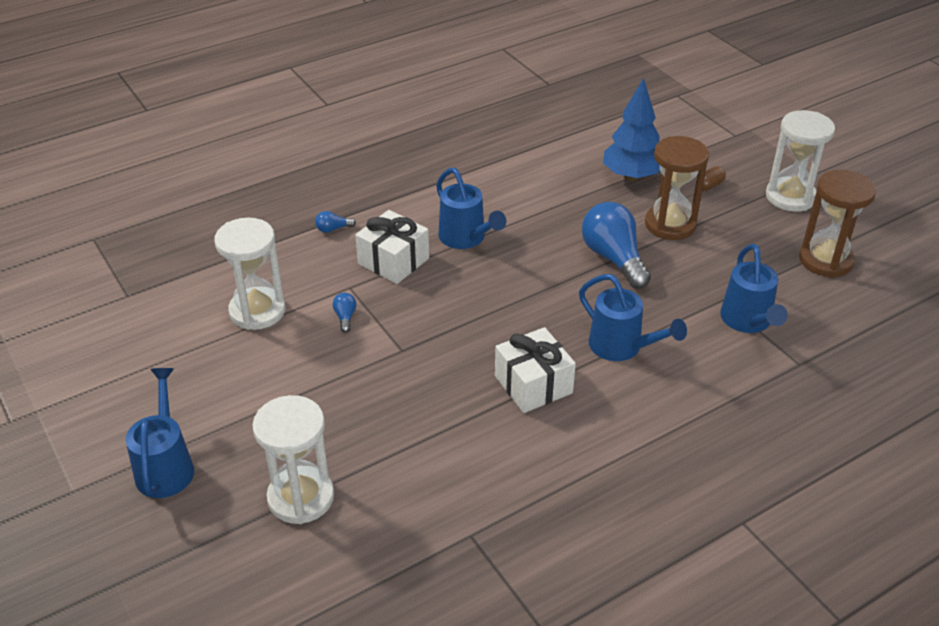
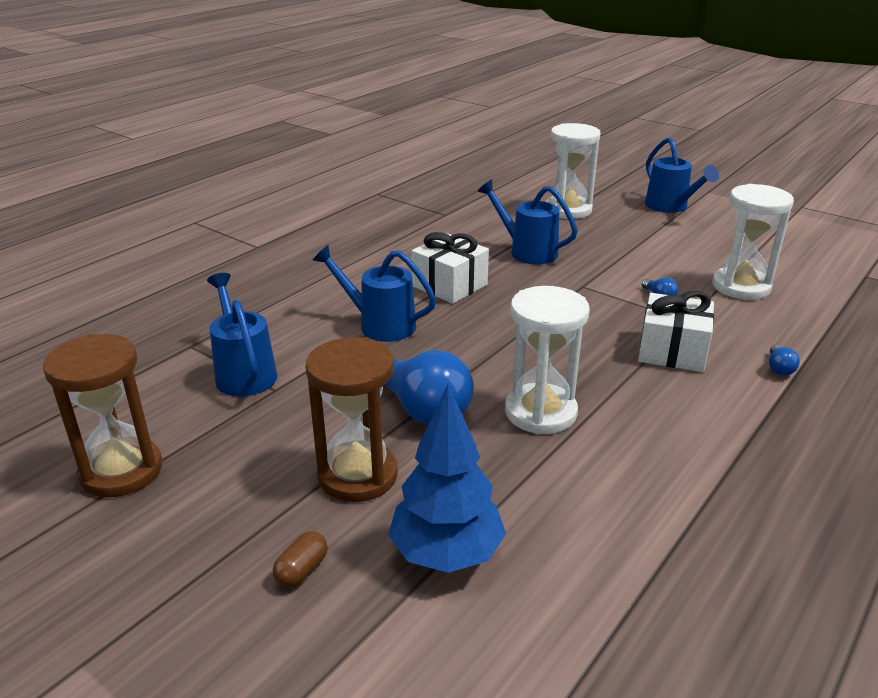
camera: 160 degrees right, 10 degrees down
blue light bulb [315,211,356,233] -> blue light bulb turned 135 degrees clockwise [769,345,800,376]
blue watering can [436,168,506,249] -> blue watering can moved to [477,179,578,264]
white hourglass [766,110,835,212] -> white hourglass moved to [505,286,590,434]

